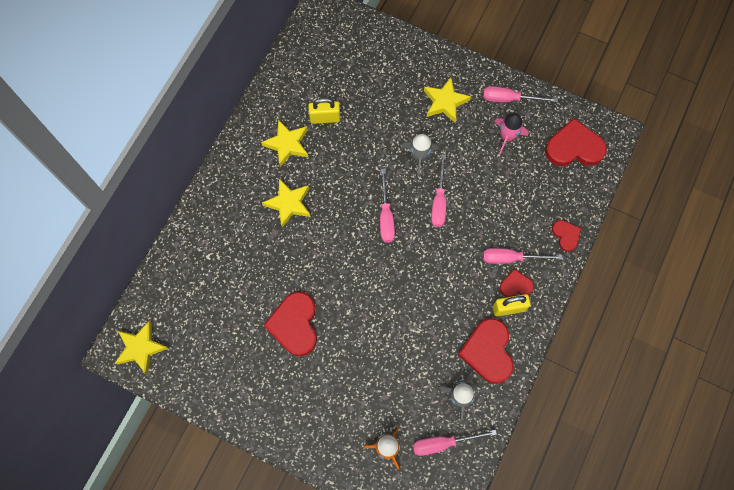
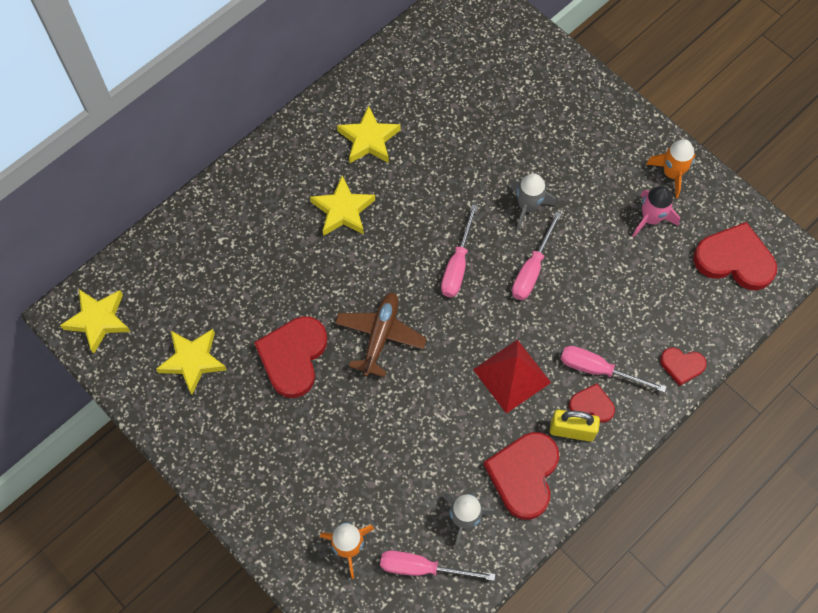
camera: 20 degrees right, 5 degrees down
yellow padlock [308,98,341,124] -> none
yellow star [424,77,471,123] -> yellow star moved to [156,329,227,395]
pink screwdriver [483,86,558,102] -> orange rocket [646,139,696,198]
red heart [552,220,581,252] -> red heart turned 105 degrees clockwise [660,348,707,386]
none -> brown plane [335,292,427,377]
none -> red pyramid [473,339,551,413]

